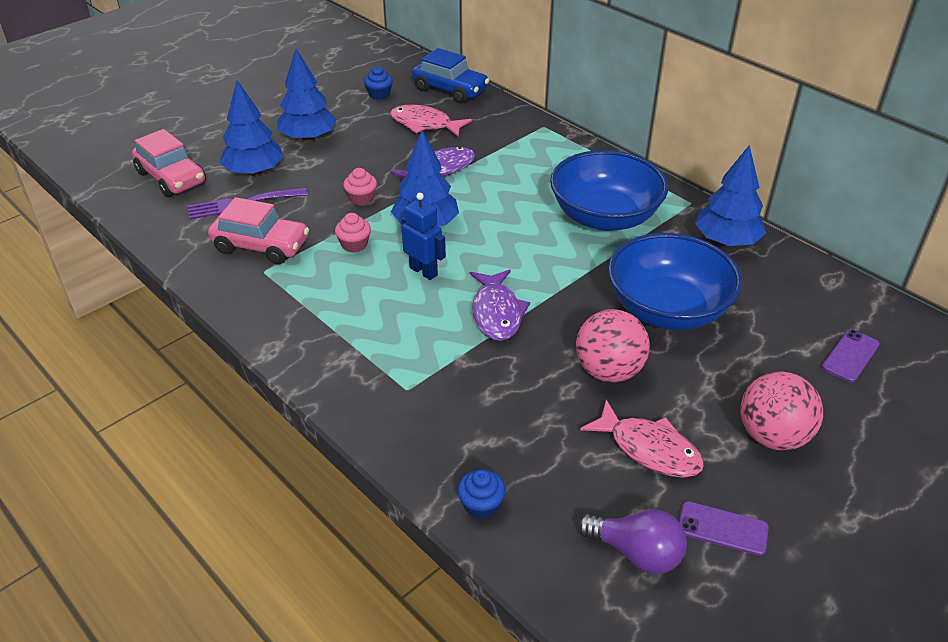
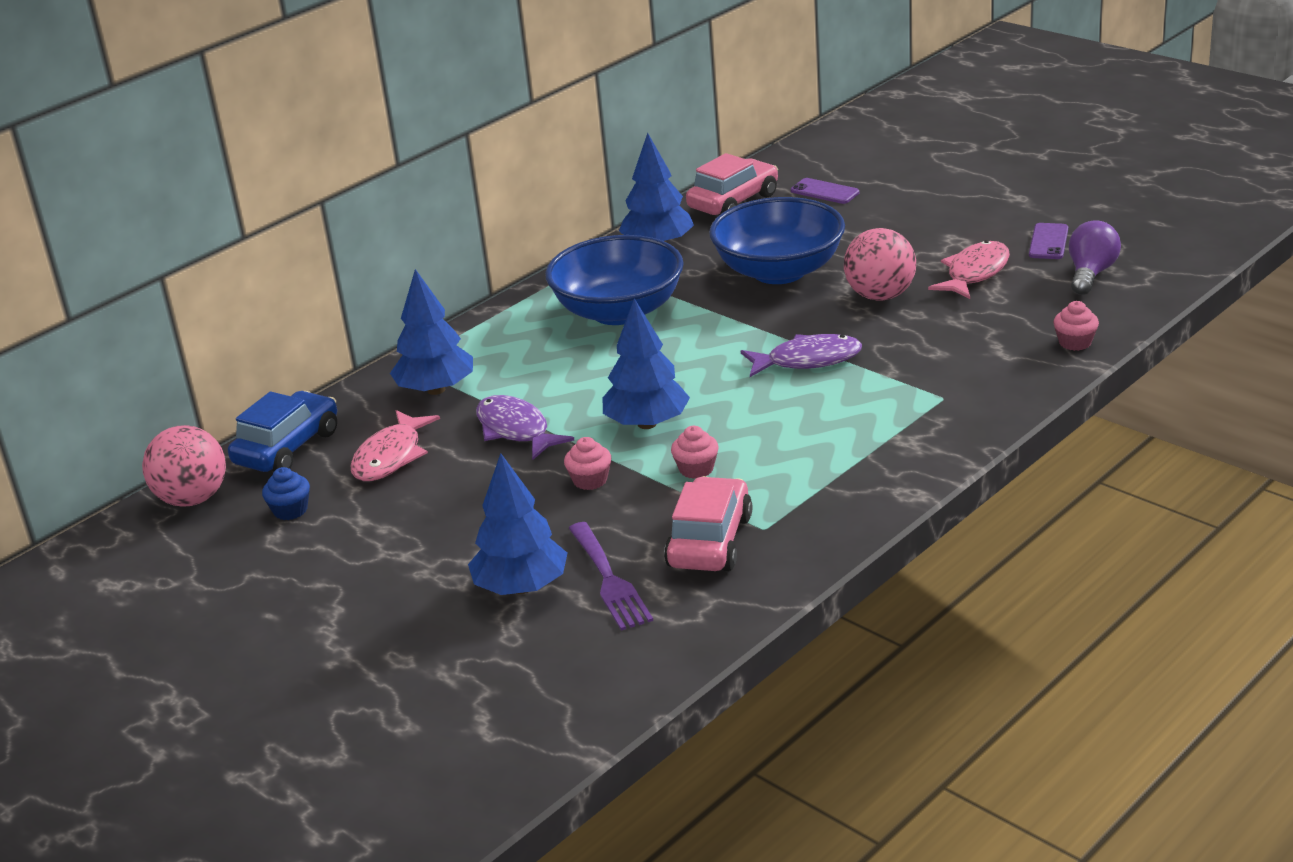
camera: 90 degrees left, 10 degrees down
pink car [132,129,206,197] -> pink car moved to [686,153,778,215]
blue tree [277,49,337,142] -> blue tree moved to [390,269,473,395]
blue robot [402,193,446,280] -> none
blue cupcake [457,469,506,519] -> pink cupcake [1053,301,1099,351]
pink ball [740,372,823,450] -> pink ball moved to [142,425,226,507]

